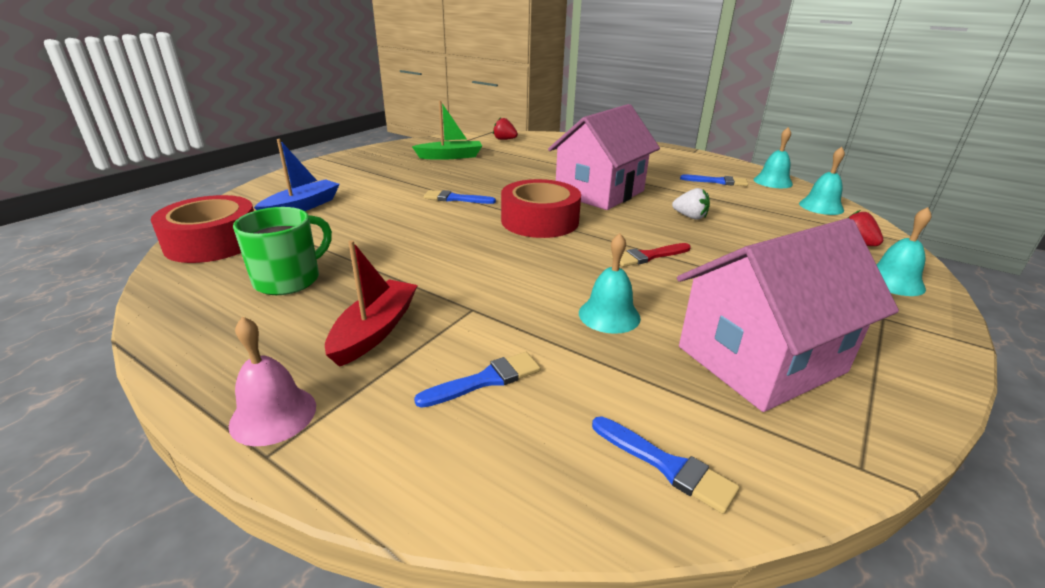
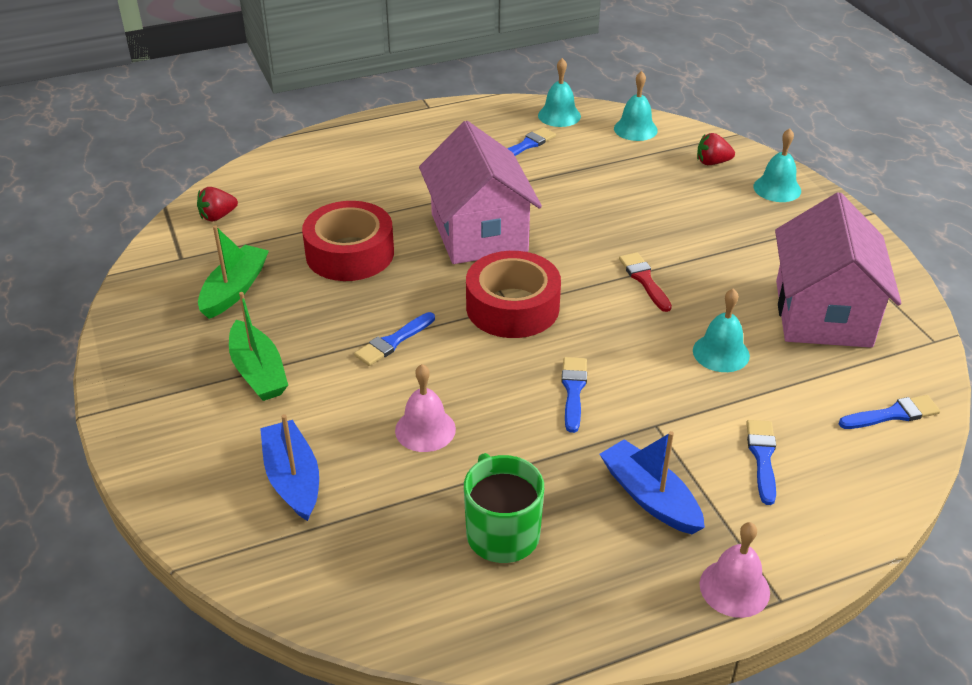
camera: 55 degrees left, 10 degrees up
red tape [151,195,254,263] -> red tape moved to [302,201,394,281]
red boat [325,240,418,367] -> blue boat [600,431,705,534]
red brush [611,243,691,267] -> red brush turned 150 degrees clockwise [619,252,672,312]
white strawberry [672,188,710,220] -> none
none -> green boat [229,292,288,401]
none -> pink bell [395,364,456,452]
none -> blue brush [562,357,587,433]

